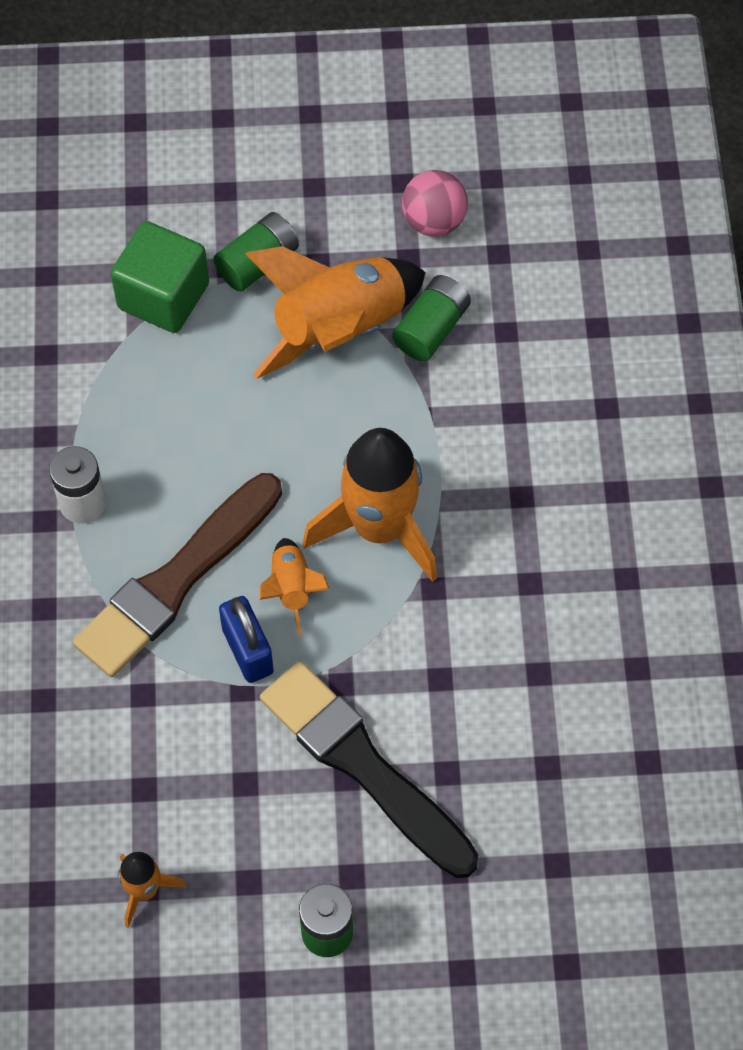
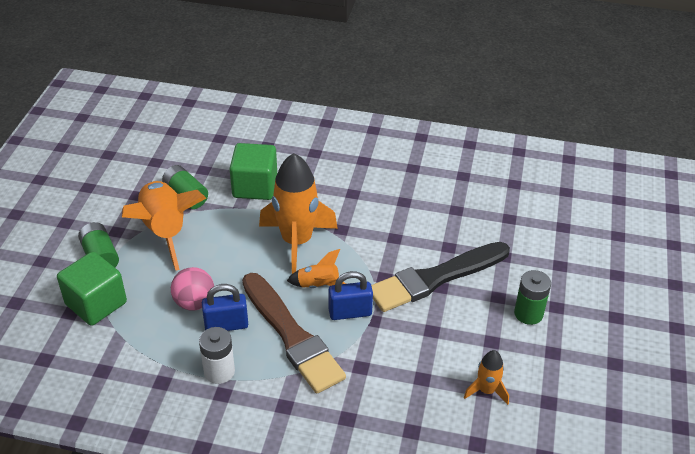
camera: 75 degrees left, 20 degrees down
pink ball [402,170,468,237] -> pink ball moved to [171,267,214,311]
none -> blue padlock [202,284,248,331]
none -> green cube [230,143,277,200]

